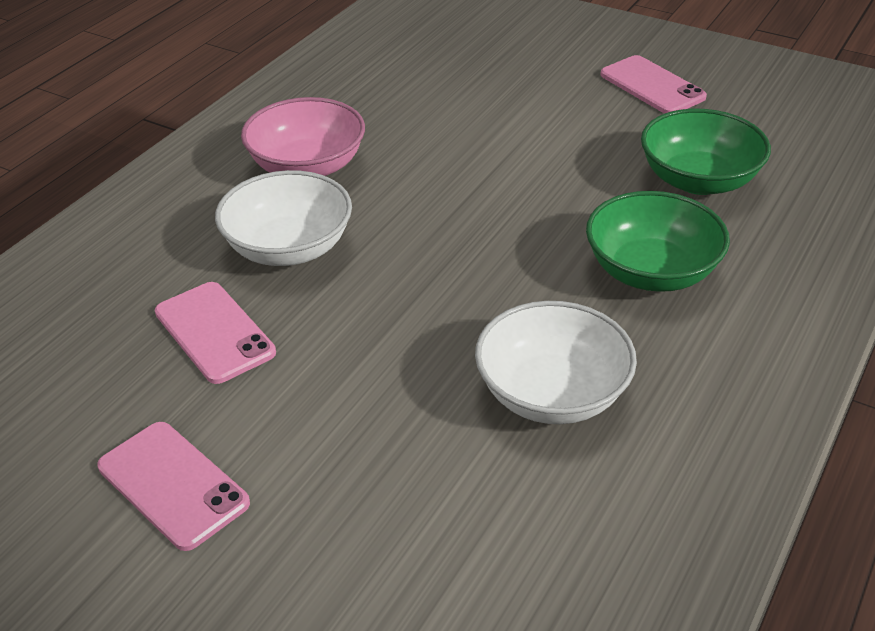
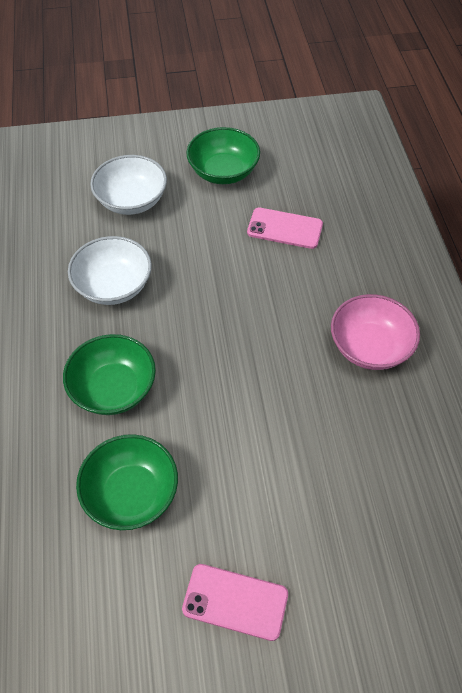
camera: 140 degrees right, 15 degrees up
pink phone [97,422,250,551] -> green bowl [186,127,260,184]
white bowl [215,170,352,266] -> white bowl moved to [90,155,167,215]

